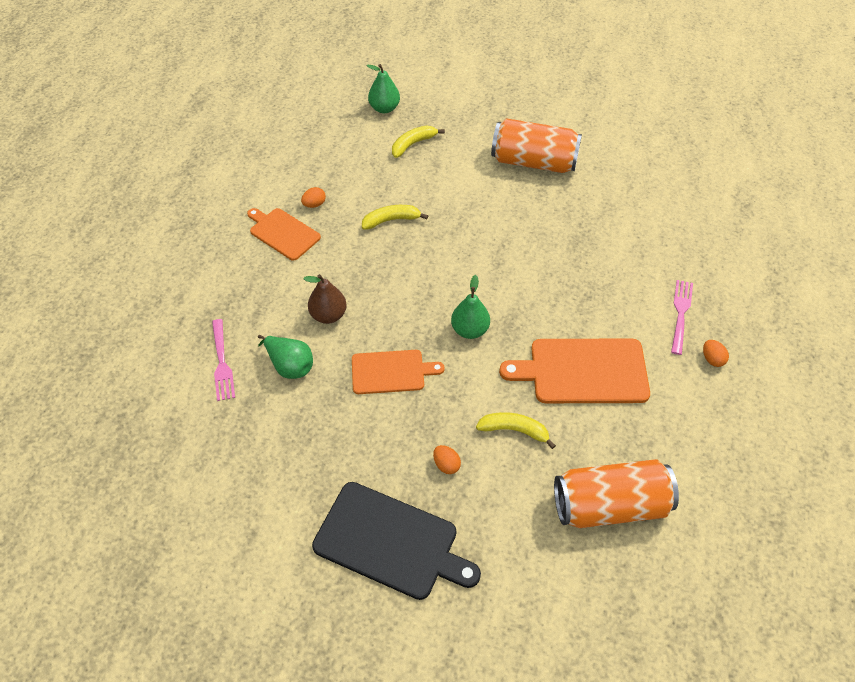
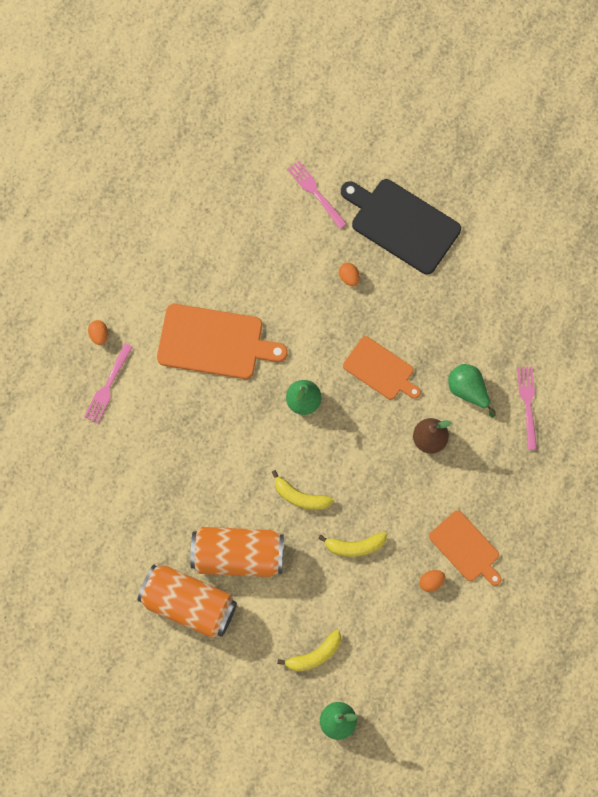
camera: 170 degrees left, 20 degrees up
orange cutting board [352,350,445,394] -> orange cutting board turned 150 degrees counterclockwise [343,336,421,400]
yellow banana [476,412,556,449] -> yellow banana moved to [272,470,334,510]
orange can [554,459,679,528] -> orange can moved to [190,527,284,577]
none -> pink fork [287,161,347,229]

